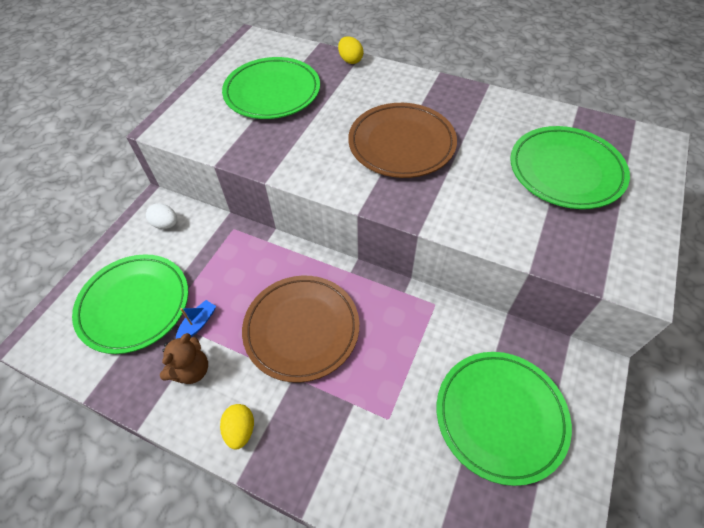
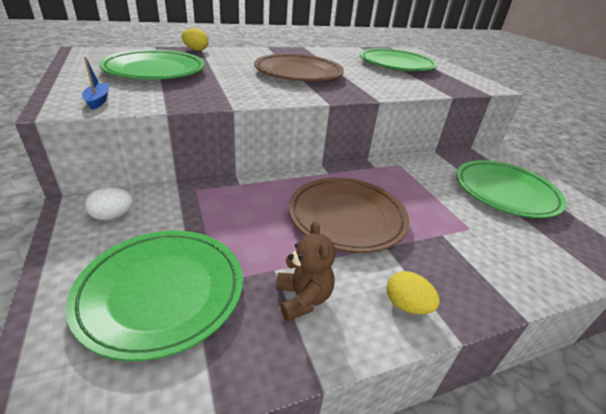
camera: 50 degrees left, 20 degrees down
blue boat [176,300,216,339] -> blue boat moved to [82,57,109,110]

